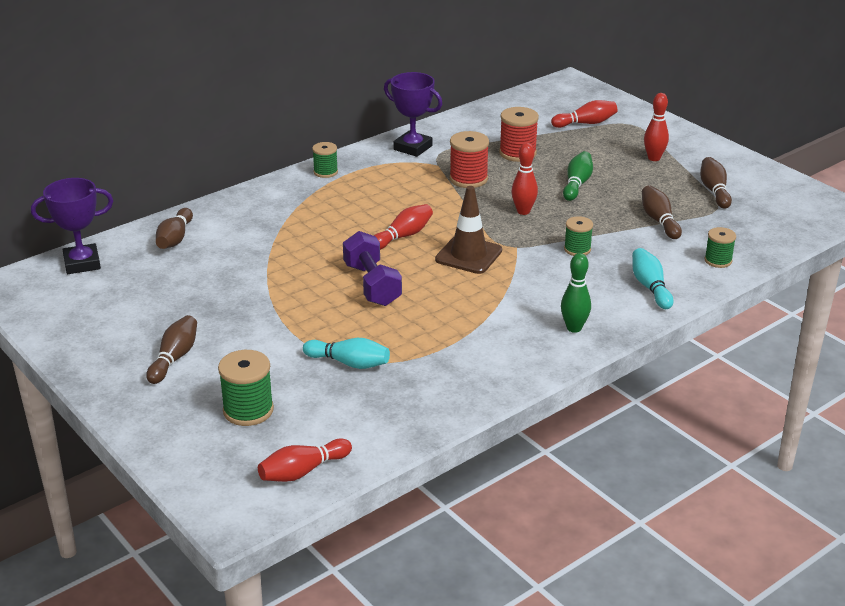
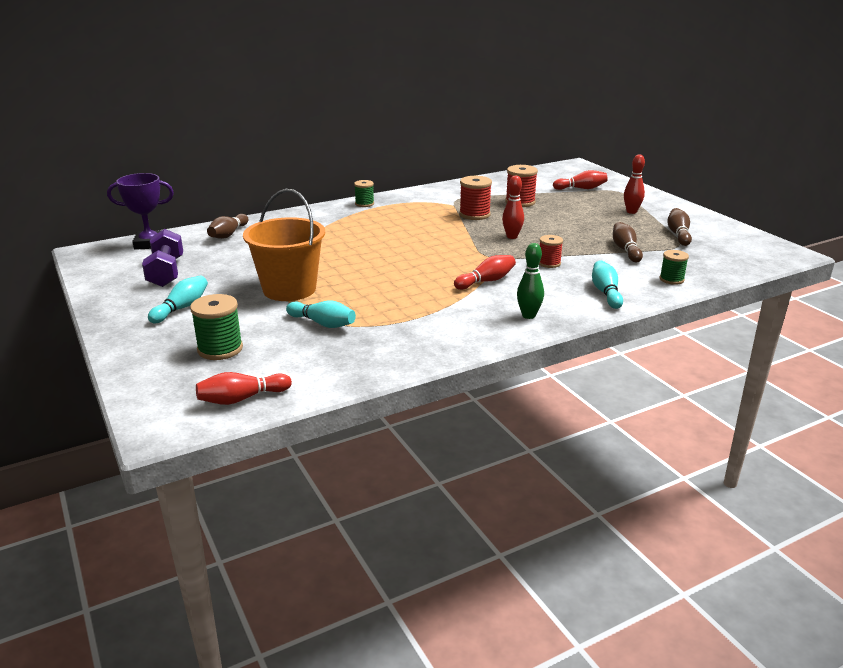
camera: 10 degrees right, 5 degrees down
brown bowling pin [146,315,197,384] -> turquoise bowling pin [148,276,208,323]
purple dumbbell [343,231,402,306] -> purple dumbbell moved to [142,229,183,287]
red bowling pin [374,204,433,250] -> red bowling pin moved to [454,255,516,290]
purple trophy [384,72,442,157] -> none
brown traffic cone [435,186,502,274] -> none
green bowling pin [563,151,593,201] -> none
green spool [564,216,593,256] -> red spool [539,235,563,268]
none -> orange bucket [243,189,325,301]

